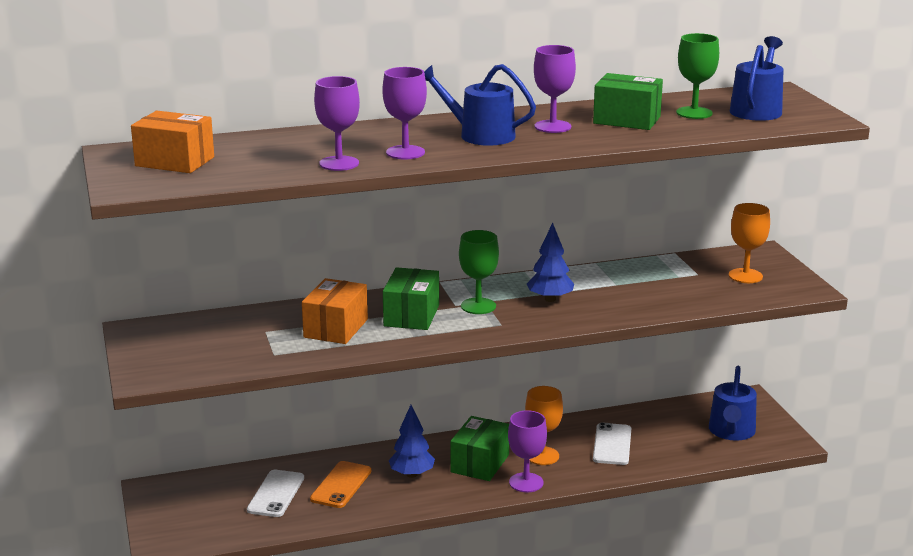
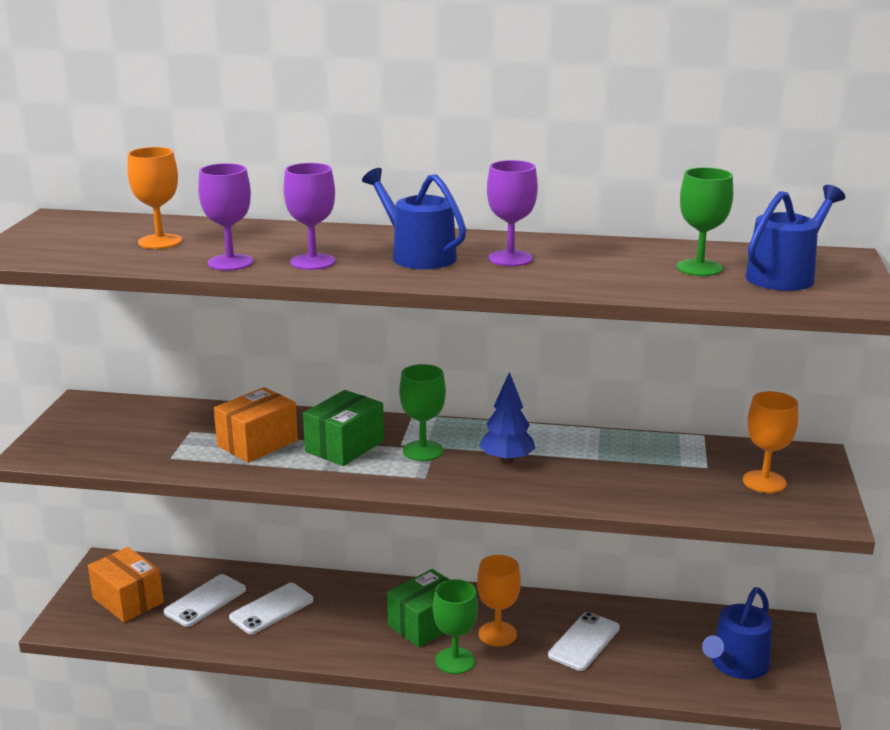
camera: 25 degrees right, 0 degrees up
orange box [131,111,214,173] -> orange box moved to [88,547,164,622]
orange phone [310,461,371,508] -> white phone [229,583,314,634]
blue tree [389,405,435,478] -> none
purple goblet [508,410,547,492] -> green goblet [433,579,478,674]
green box [593,73,663,130] -> none
none -> orange goblet [127,147,182,249]

